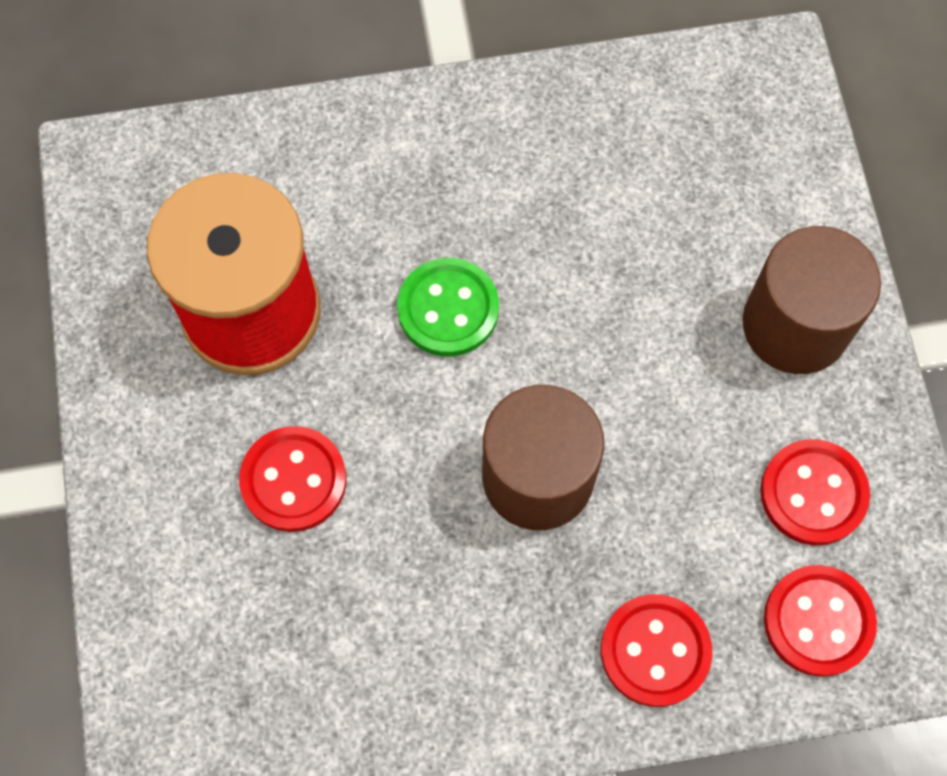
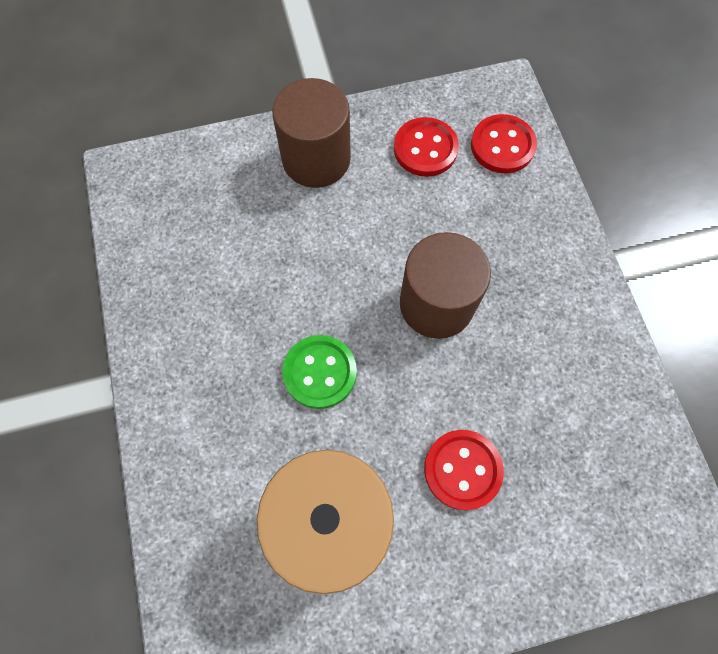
camera: 95 degrees left, 0 degrees up
red button [601,594,713,707] -> none

